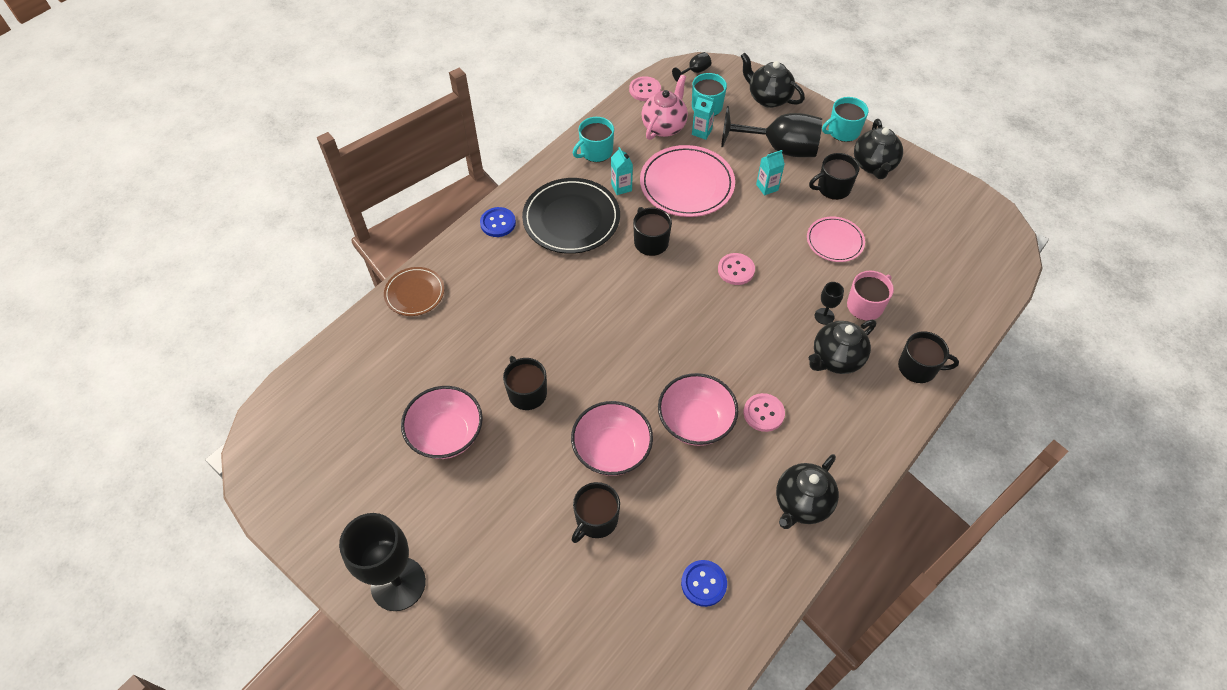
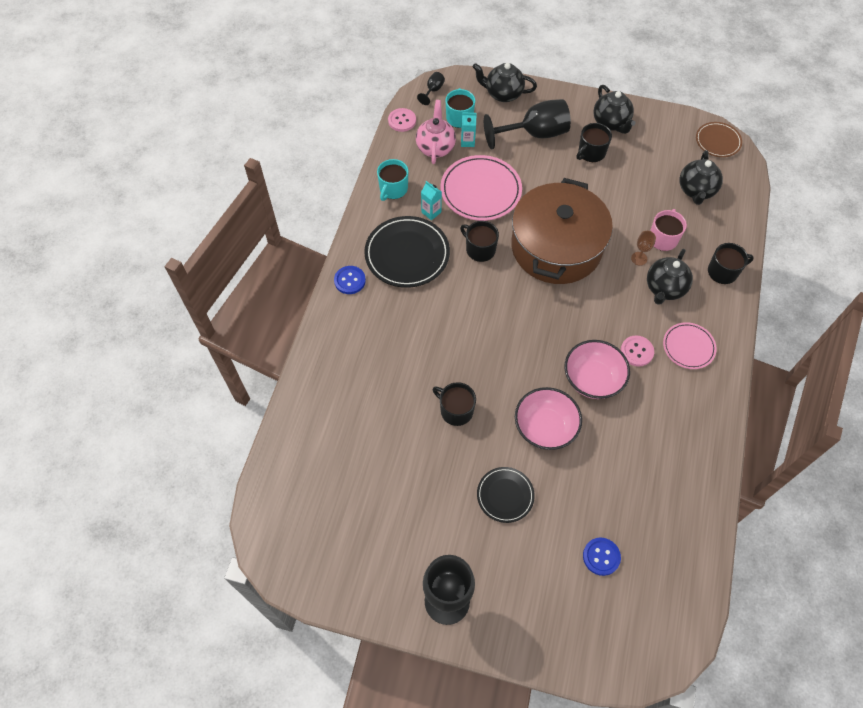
camera: 25 degrees left, 5 degrees up
brown plate [384,267,444,316] -> brown plate moved to [696,122,742,157]
pink bowl [401,386,483,459] -> none
black mug [572,482,620,543] -> none
blue button [681,560,727,607] -> blue button moved to [583,537,621,576]
pink button [718,253,755,285] -> brown pot [511,178,613,284]
turquoise carton [756,150,785,196] -> none
black teapot [776,454,839,529] -> black teapot moved to [680,150,723,205]
pink plate [807,217,865,262] -> pink plate moved to [663,322,717,369]
black goblet [815,282,844,325] -> brown goblet [631,231,656,266]
turquoise mug [822,97,868,142] -> none
none -> black plate [477,467,535,523]

